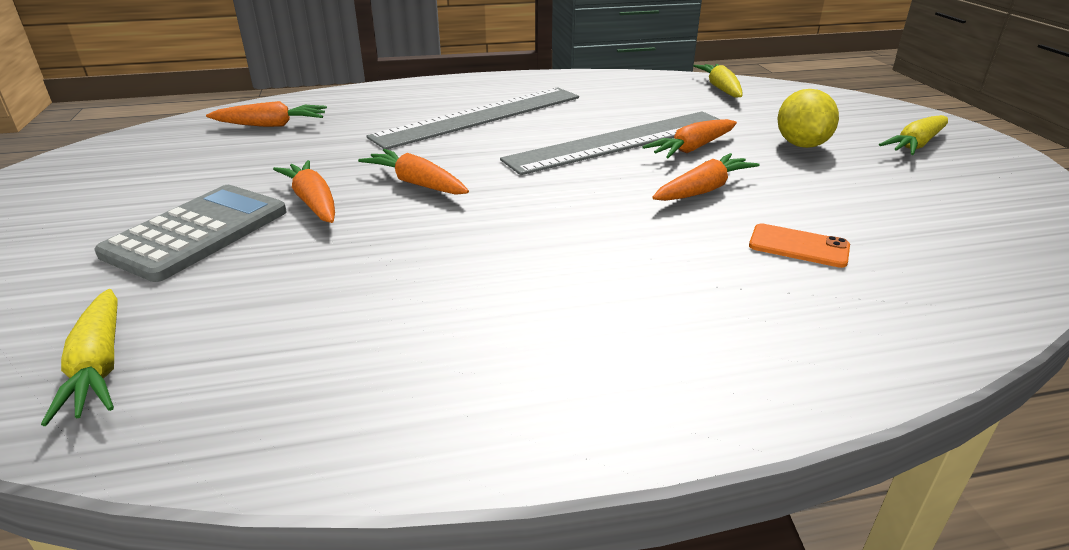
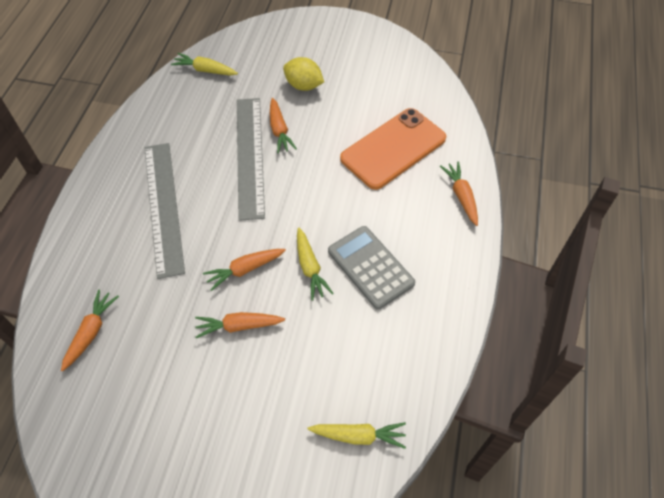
camera: 65 degrees left, 25 degrees up
grey calculator [94,185,287,282] -> grey calculator moved to [328,226,415,310]
orange carrot [652,153,760,201] -> orange carrot moved to [440,162,478,226]
orange phone [749,223,850,268] -> orange phone [340,108,446,190], size x2.43
yellow carrot [879,115,948,155] -> yellow carrot moved to [297,228,334,301]

